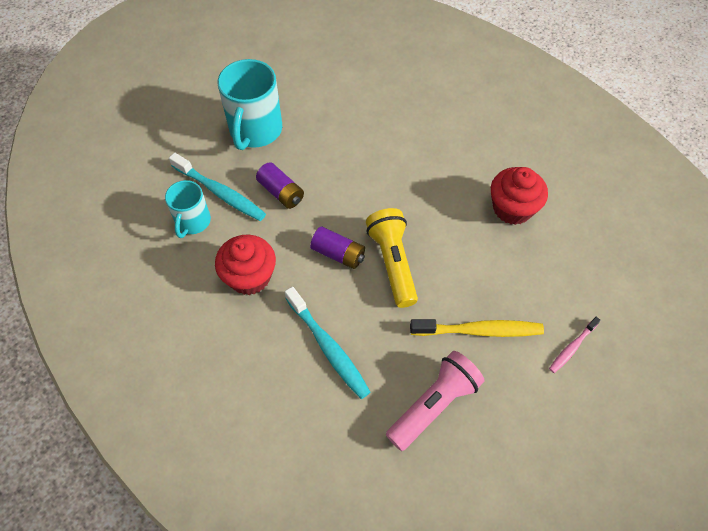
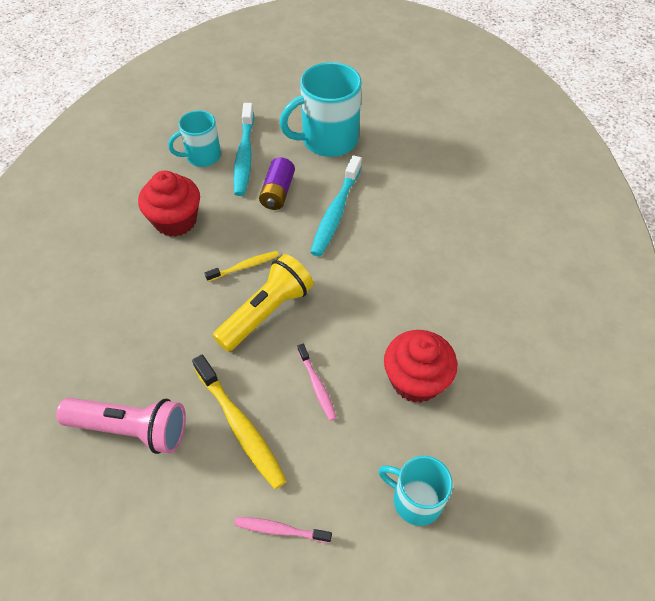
camera: 55 degrees right, 5 degrees down
turquoise toothbrush [285,286,370,399] -> turquoise toothbrush moved to [310,155,361,257]
purple battery [310,226,365,269] -> yellow toothbrush [205,251,279,282]
none -> pink toothbrush [298,344,337,421]
none -> turquoise mug [378,456,453,526]

